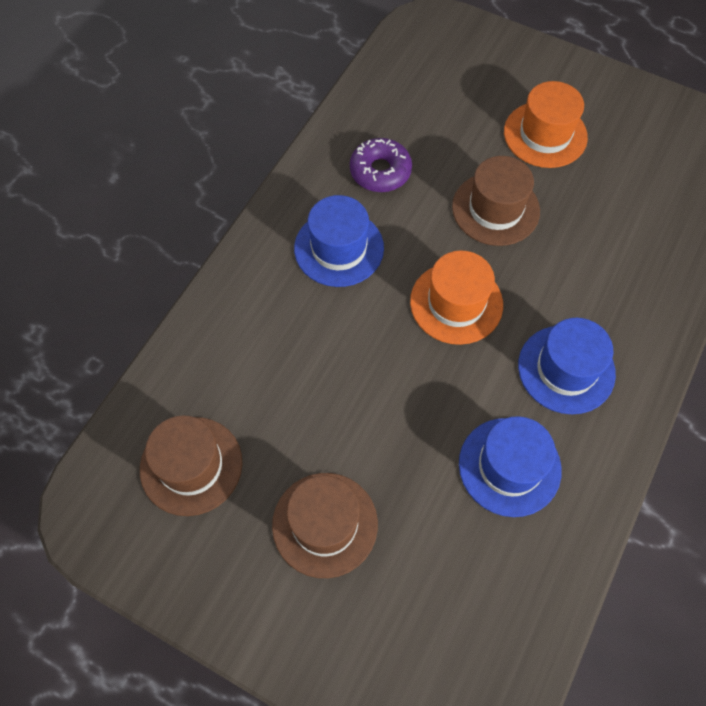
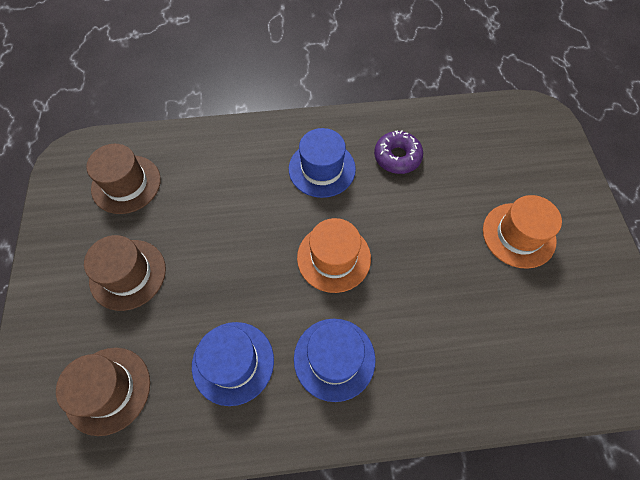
camera: 55 degrees right, 0 degrees up
brown hat [452,156,540,246] -> brown hat moved to [56,348,150,436]

